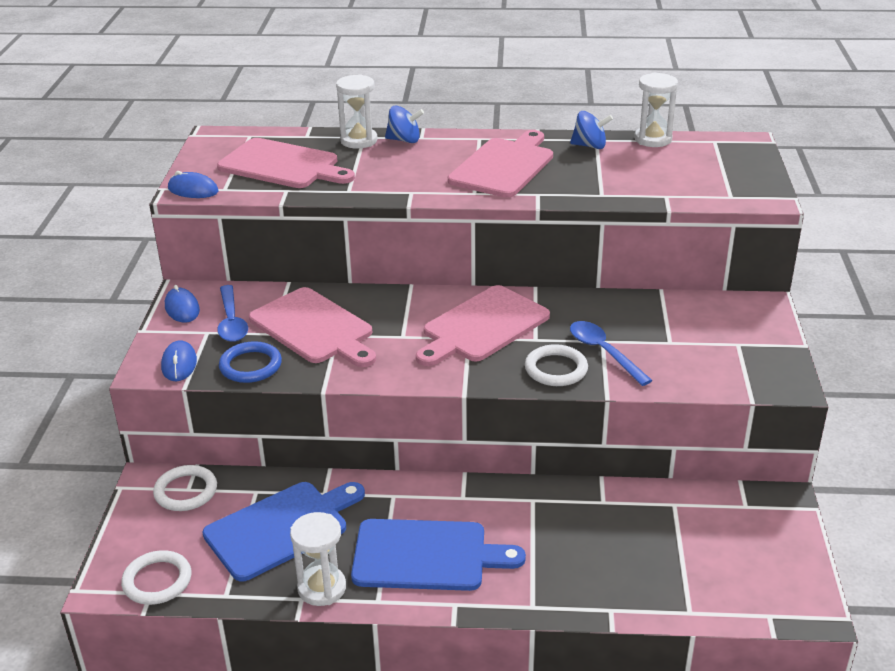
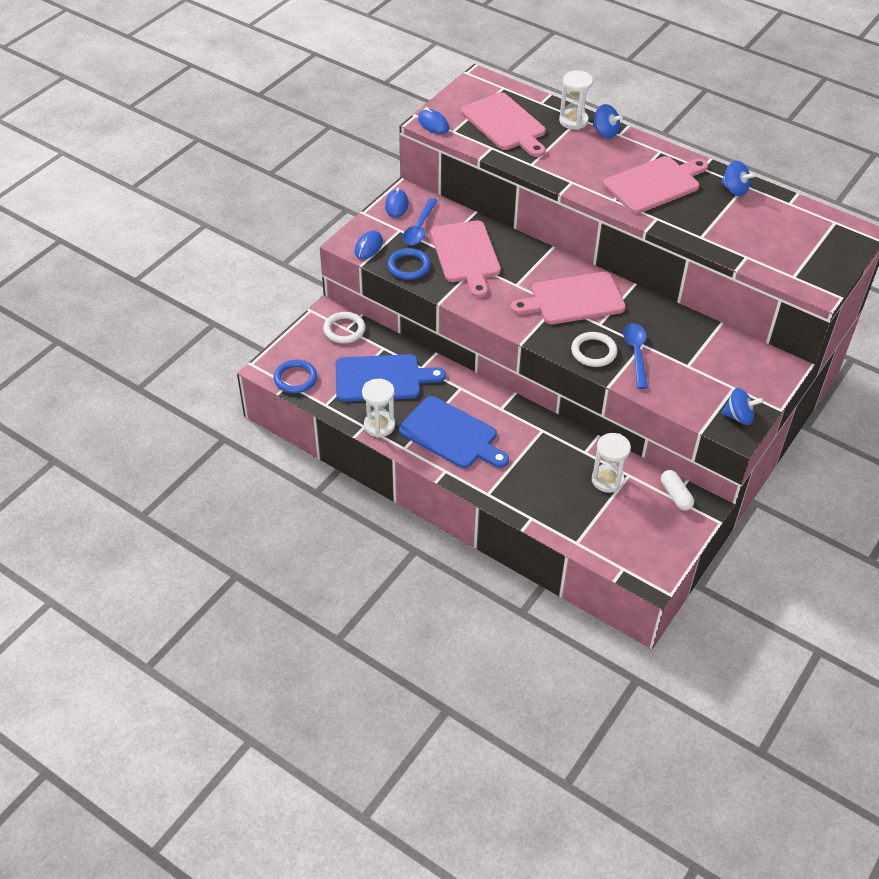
camera: 30 degrees right, 15 degrees up
white ring [121,550,192,605] -> blue ring [274,360,317,393]
white hourglass [634,72,678,147] -> white hourglass moved to [592,433,631,493]
none -> white capsule [661,470,694,511]
none -> blue spinning top [722,388,764,425]

